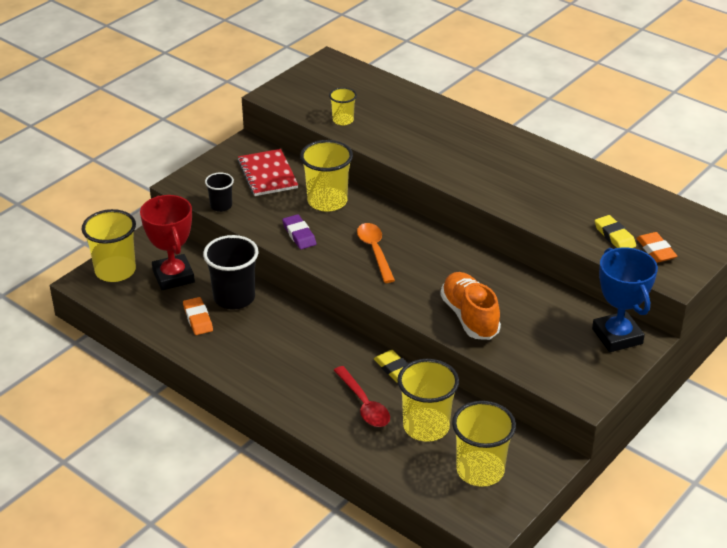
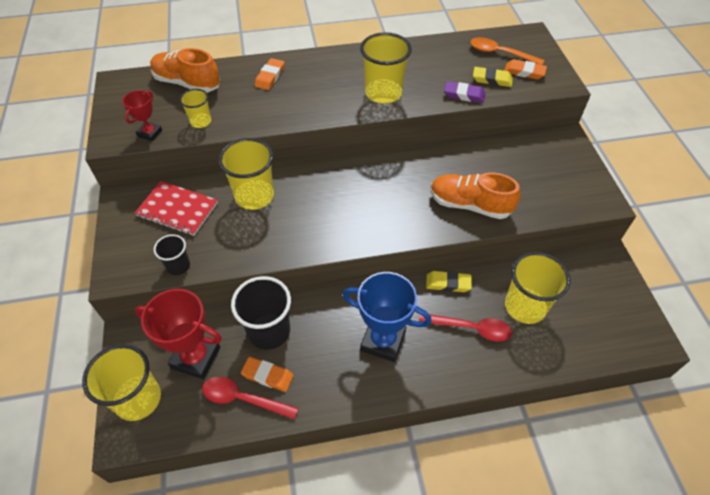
camera: 50 degrees left, 15 degrees up
purple eraser [282,214,316,249] -> purple eraser moved to [444,81,486,103]
orange spoon [357,223,395,283] -> orange spoon moved to [470,37,544,65]
yellow cup [452,401,516,487] -> yellow cup moved to [360,32,412,104]
blue trophy [592,248,658,352] -> blue trophy moved to [343,272,432,362]
none -> red trophy [122,90,162,141]
none -> orange shoe [150,48,220,93]
none -> red spoon [202,377,298,420]
none -> orange eraser [255,58,285,90]

